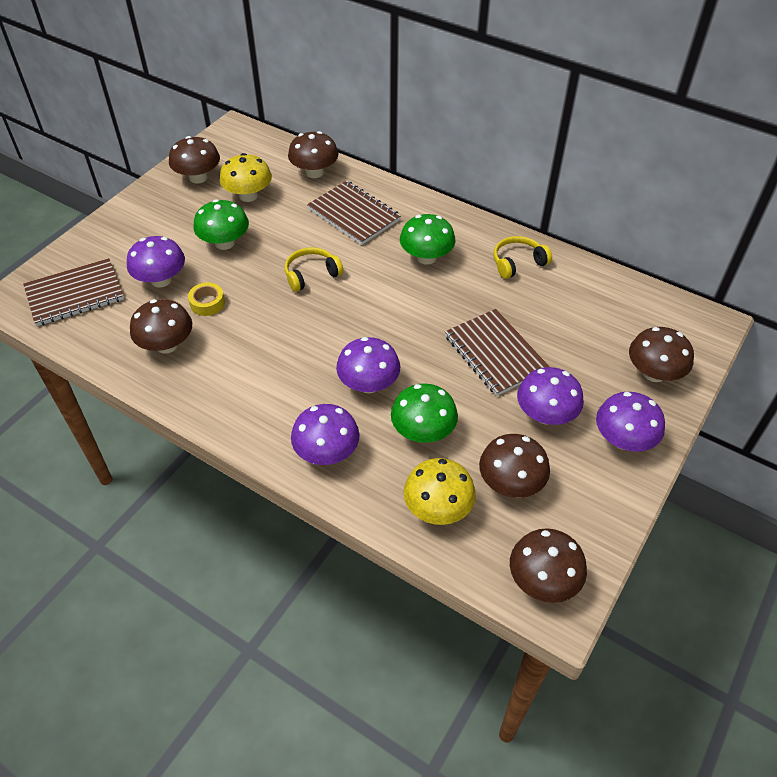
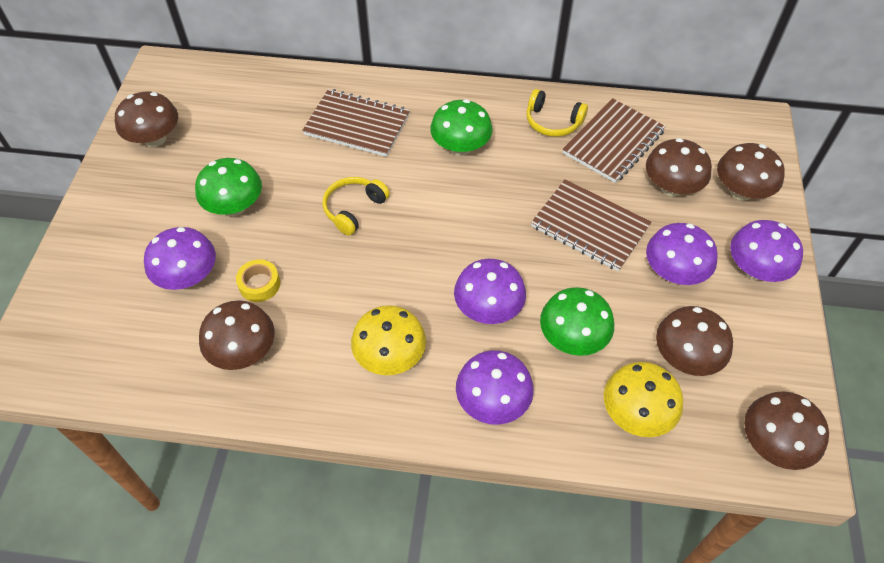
camera: 25 degrees left, 5 degrees up
brown notebook [23,258,124,326] -> brown notebook moved to [562,98,666,183]
yellow mushroom [220,153,272,202] -> yellow mushroom moved to [351,305,426,375]
brown mushroom [288,131,338,178] -> brown mushroom moved to [646,138,712,196]
yellow headphones [493,236,552,279] -> yellow headphones turned 105 degrees counterclockwise [526,89,588,137]

